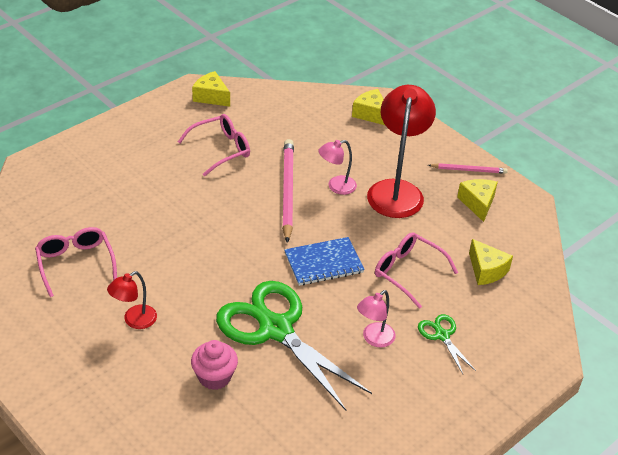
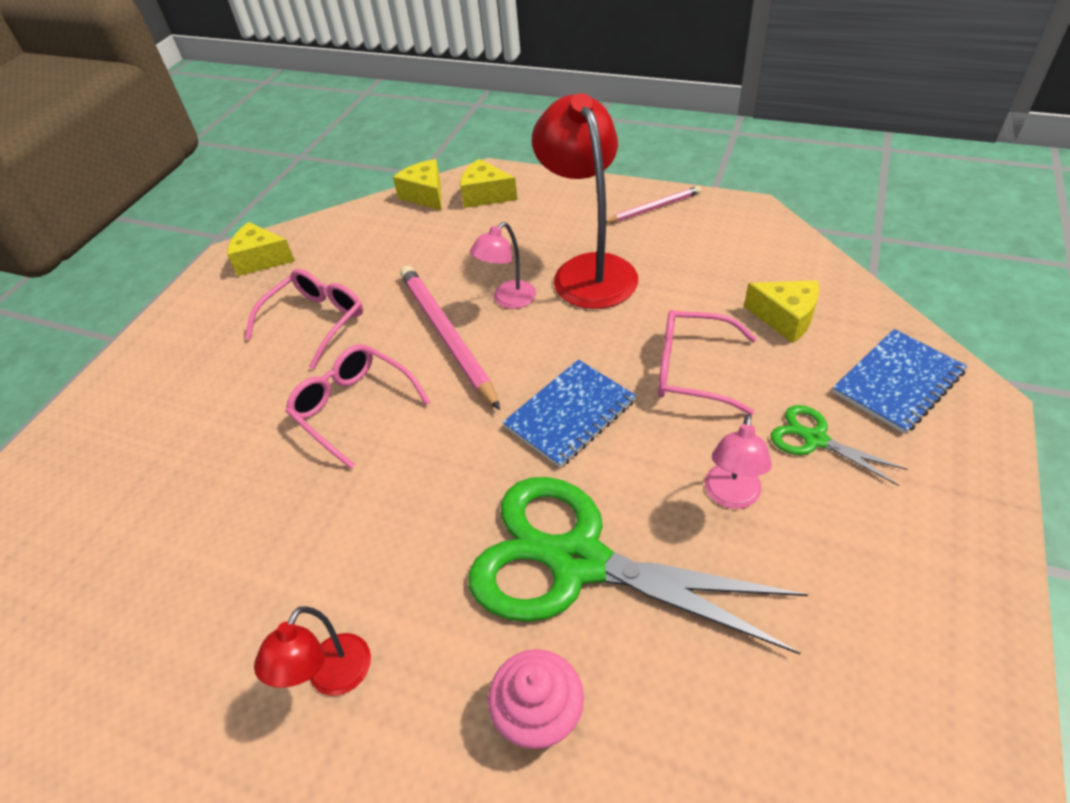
camera: 20 degrees left, 5 degrees up
pink glasses [35,227,117,297] -> pink glasses moved to [286,344,430,469]
yellow cheese [457,179,498,222] -> yellow cheese moved to [393,159,442,211]
none -> blue notebook [832,329,967,434]

